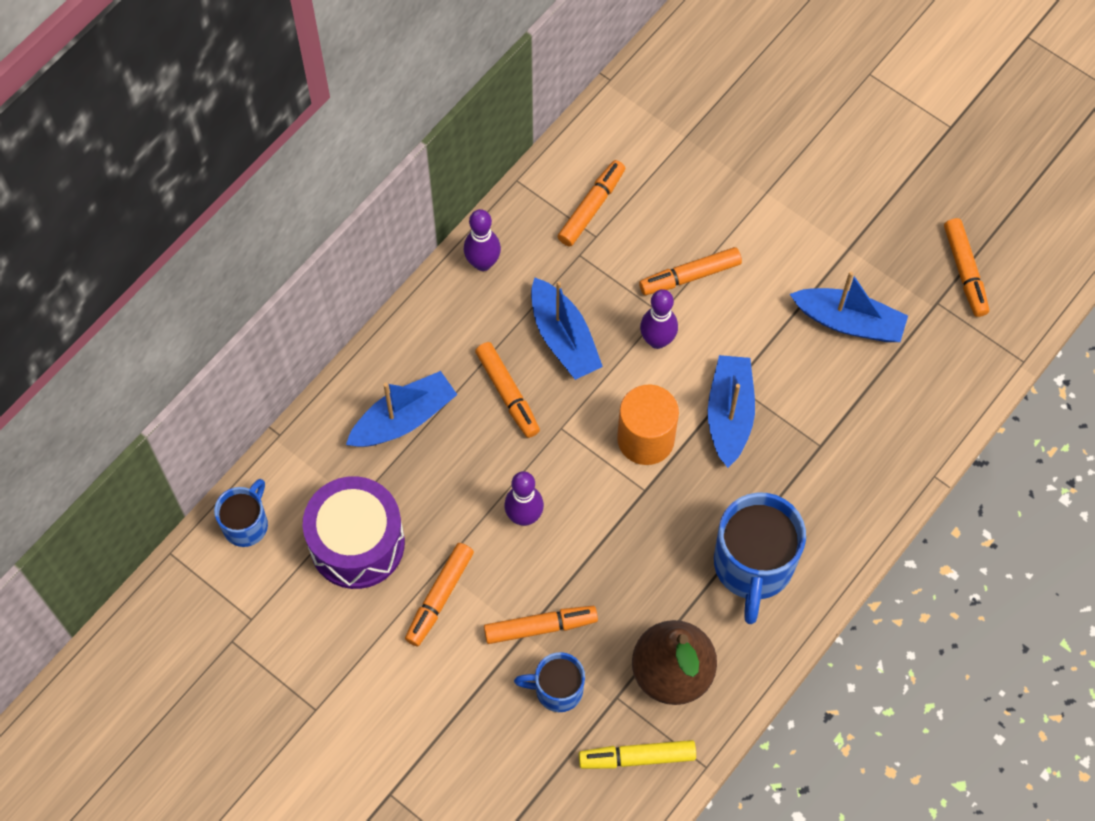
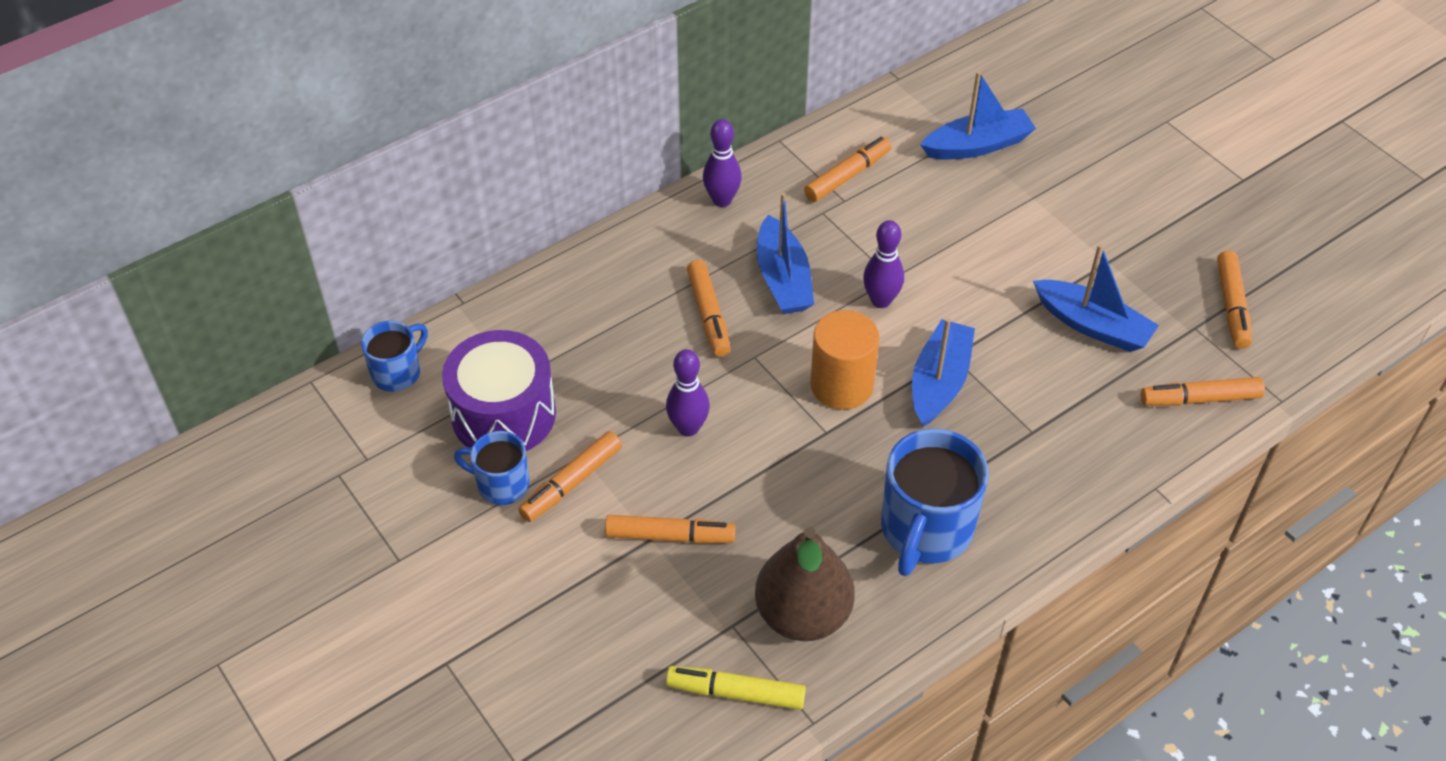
camera: 15 degrees right, 15 degrees down
blue boat [346,371,457,447] -> blue boat moved to [920,71,1036,159]
blue mug [514,652,585,712] -> blue mug moved to [454,431,530,505]
orange marker [639,247,742,295] -> orange marker moved to [1141,377,1265,406]

